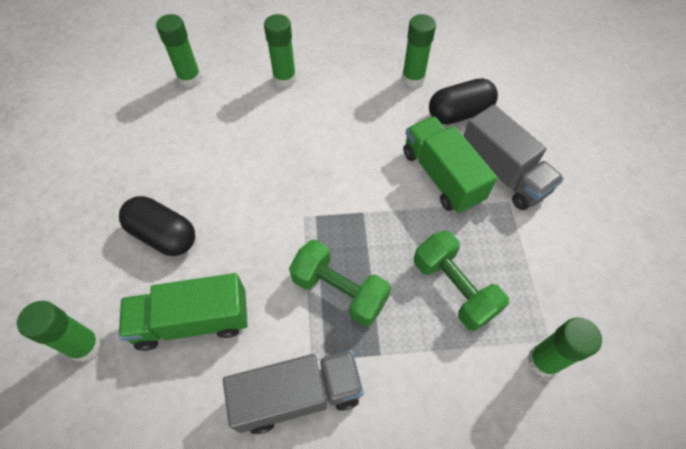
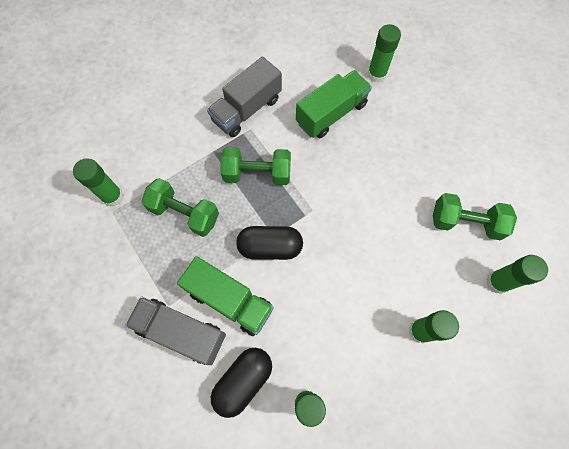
camera: 150 degrees right, 10 degrees up
black capsule [119,196,195,256] -> black capsule moved to [236,226,303,260]
none -> green dumbbell [433,193,517,240]

